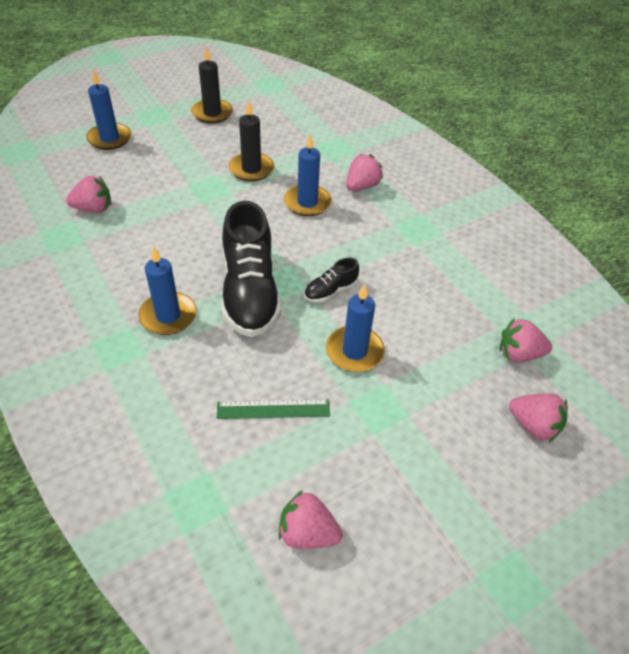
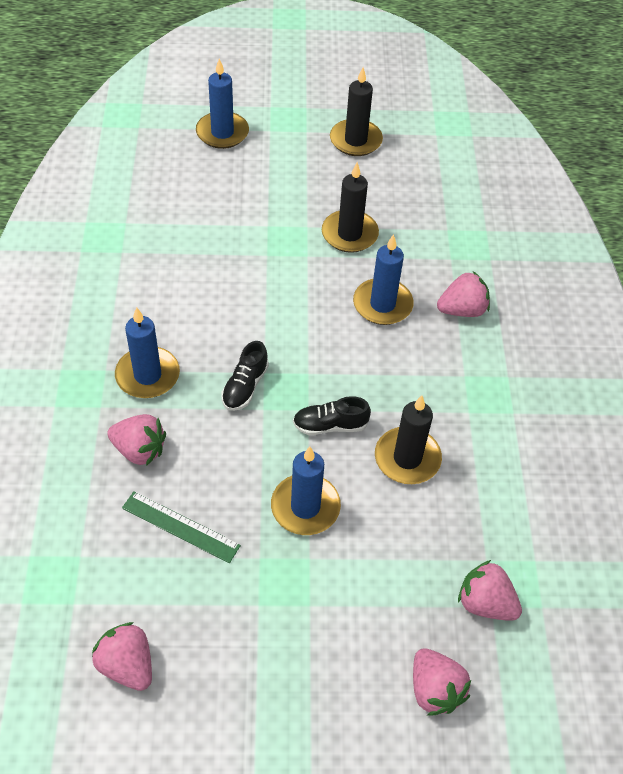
camera: 30 degrees right, 5 degrees up
pink strawberry [66,176,111,213] -> pink strawberry moved to [107,414,166,466]
black shoe [222,201,281,337] -> black shoe [222,341,269,411], size x0.45
none -> black candle [375,395,442,484]

